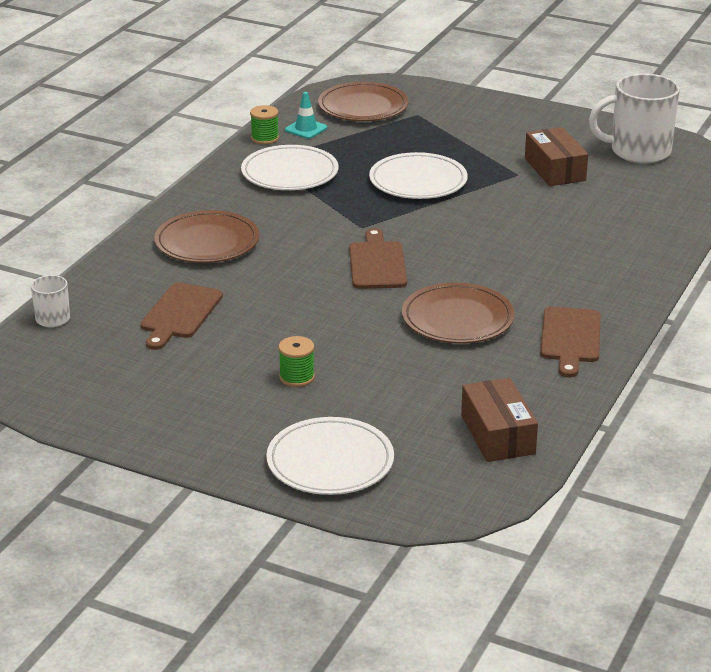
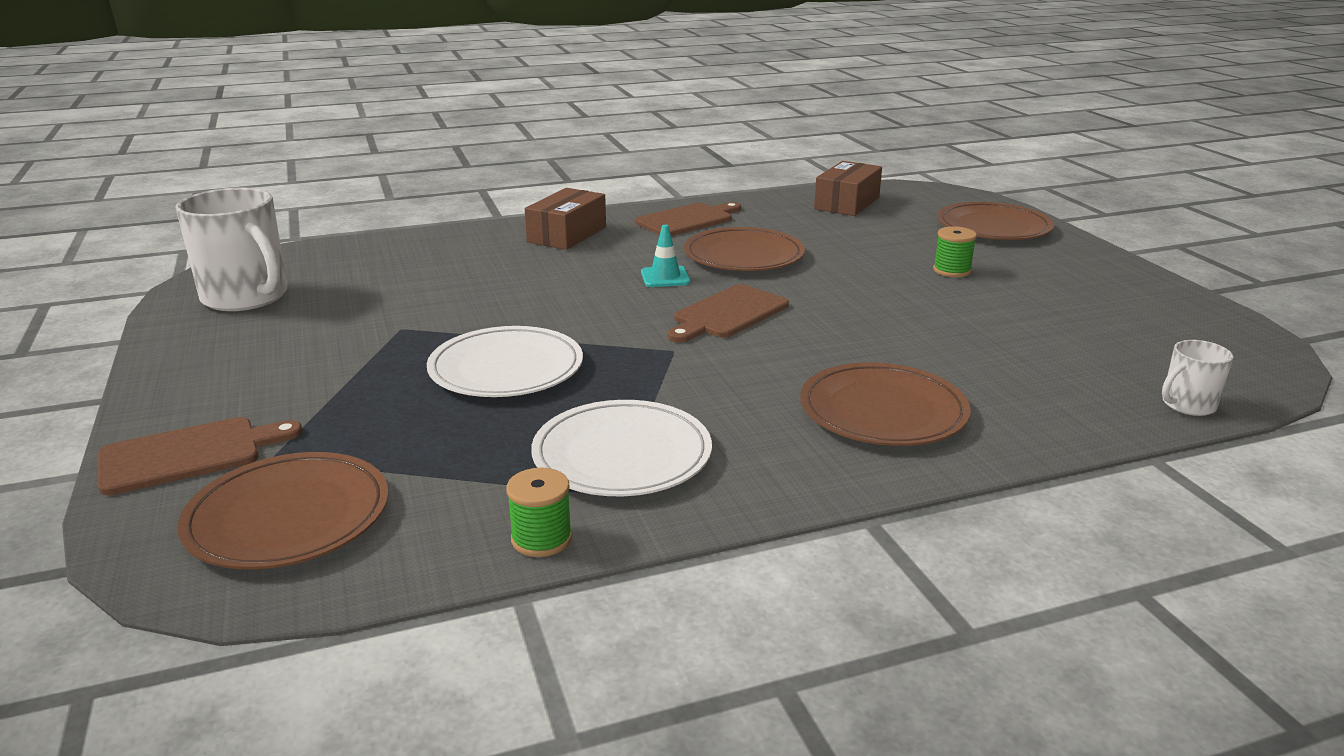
camera: 135 degrees left, 5 degrees down
brown cutting board [140,283,223,350] -> brown cutting board moved to [98,417,303,495]
white plate [266,417,394,495] -> brown plate [937,202,1054,240]
turquoise traffic cone [285,92,327,139] -> turquoise traffic cone moved to [641,225,690,287]
brown box [525,127,588,186] -> brown box moved to [525,188,606,250]

